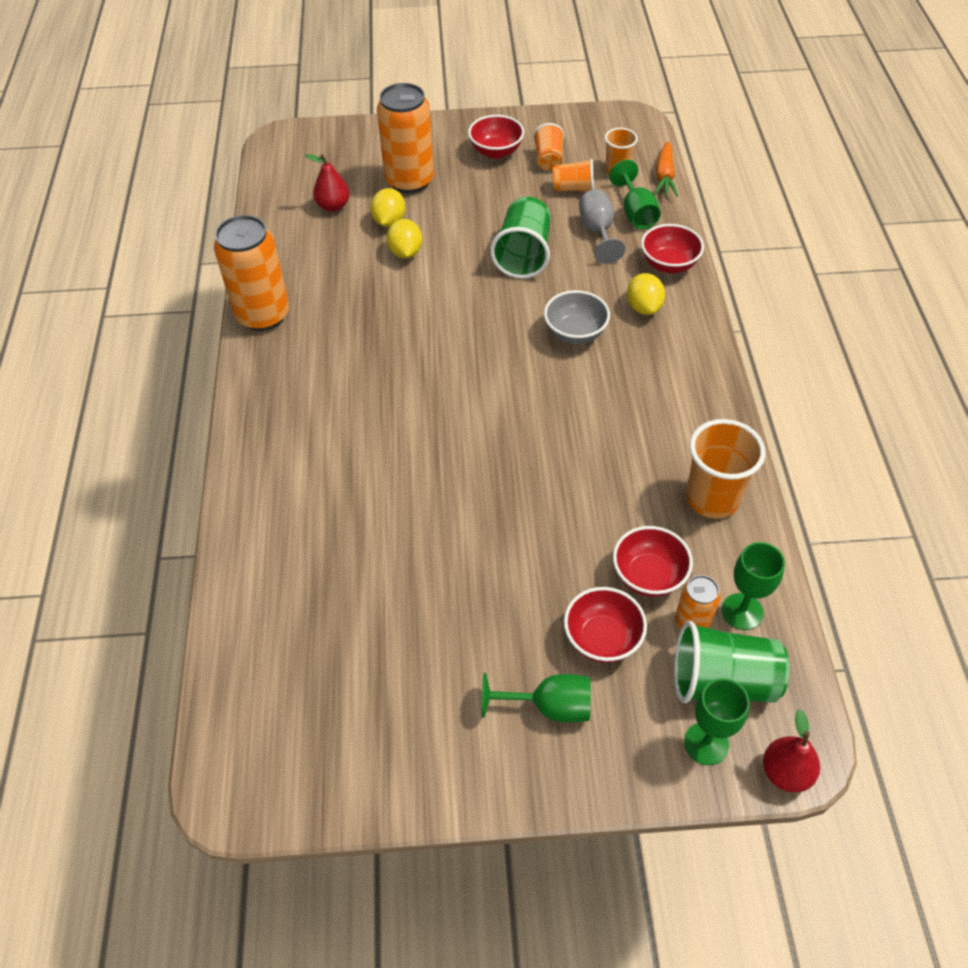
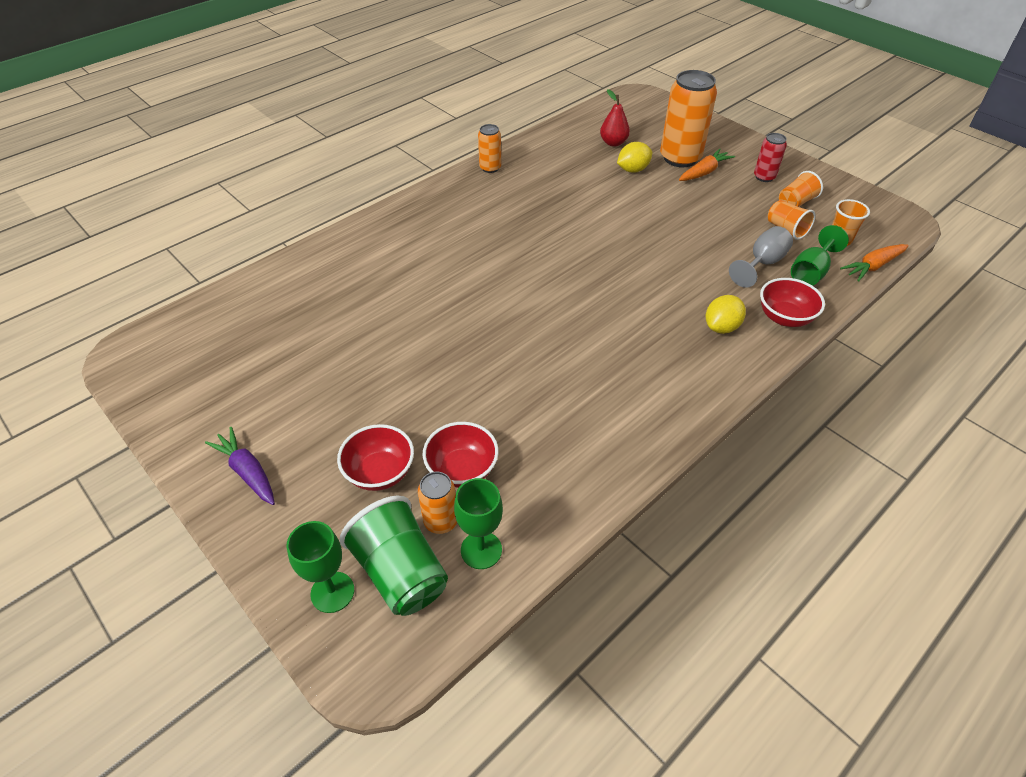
camera: 50 degrees right, 5 degrees down
orange can [214,215,289,331] -> orange can [478,124,501,173], size x0.51
yellow lemon [387,219,422,258] -> none
red bowl [468,115,524,159] -> red can [754,133,787,182]
green goblet [482,673,591,723] -> none
green cup [490,197,551,279] -> none
grey bowl [544,290,610,344] -> none
orange cup [686,419,766,519] -> none
red pear [763,709,820,792] -> none
none -> purple carrot [205,427,275,505]
none -> orange carrot [679,149,735,181]

